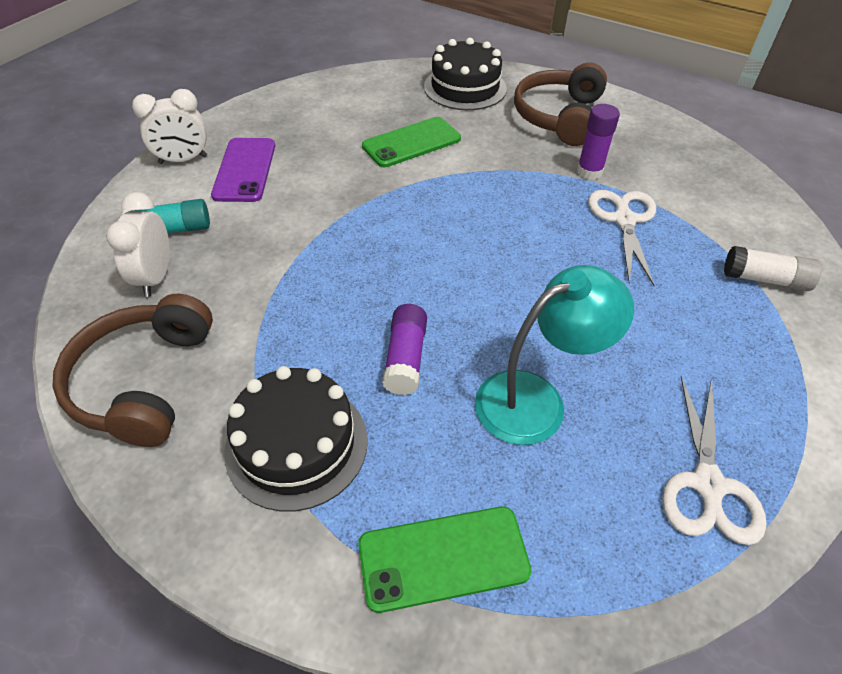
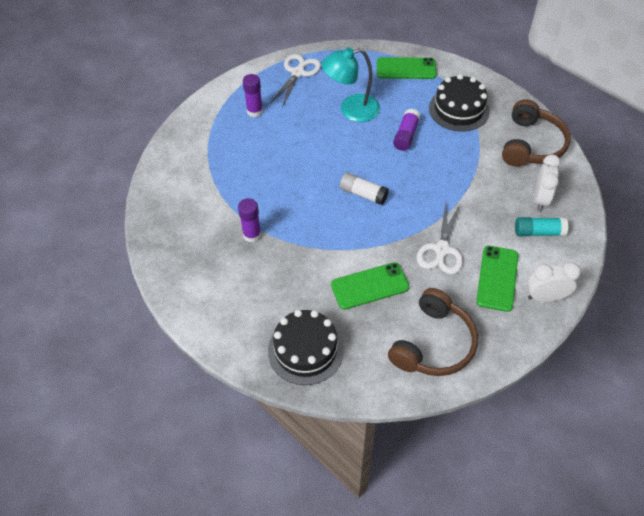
camera: 165 degrees left, 5 degrees up
purple phone [211,138,275,202] -> green phone [476,246,518,312]
brown headphones [514,62,607,146] -> brown headphones moved to [388,288,478,376]
white scissors [588,190,656,286] -> white scissors moved to [417,202,463,274]
white glue stick [724,246,822,291] -> white glue stick moved to [340,173,389,205]
none -> purple glue stick [243,74,263,117]

